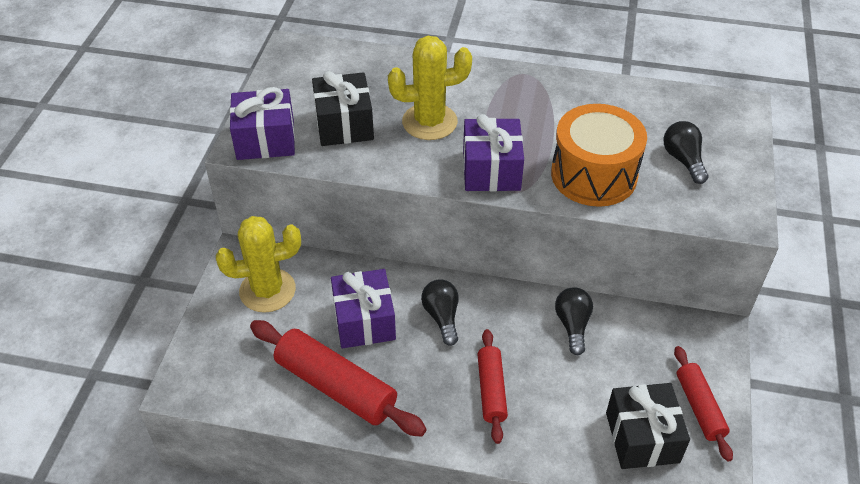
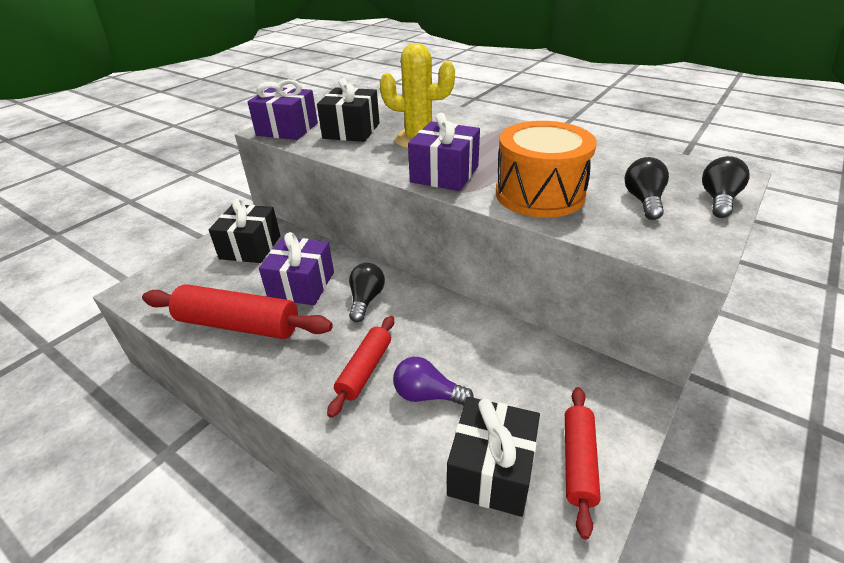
camera: 25 degrees right, 10 degrees down
yellow cactus [215,216,301,313] -> black gift [209,199,281,263]
red rolling pin [250,320,427,437] -> red rolling pin turned 45 degrees counterclockwise [142,284,333,339]
black light bulb [555,288,593,355] -> black light bulb moved to [702,156,749,218]
none -> purple light bulb [393,357,474,406]

